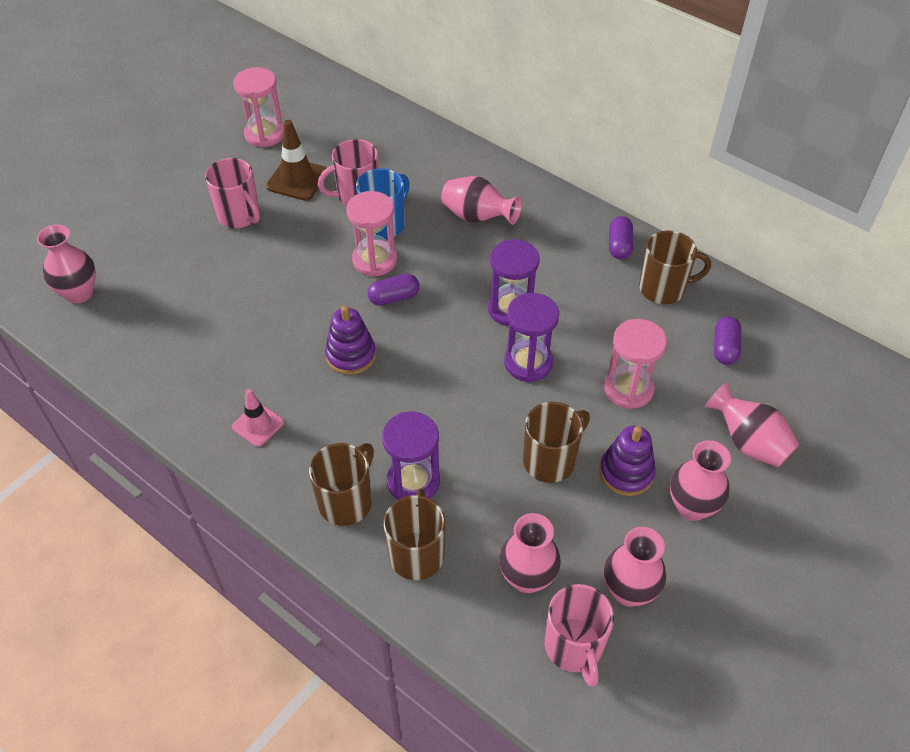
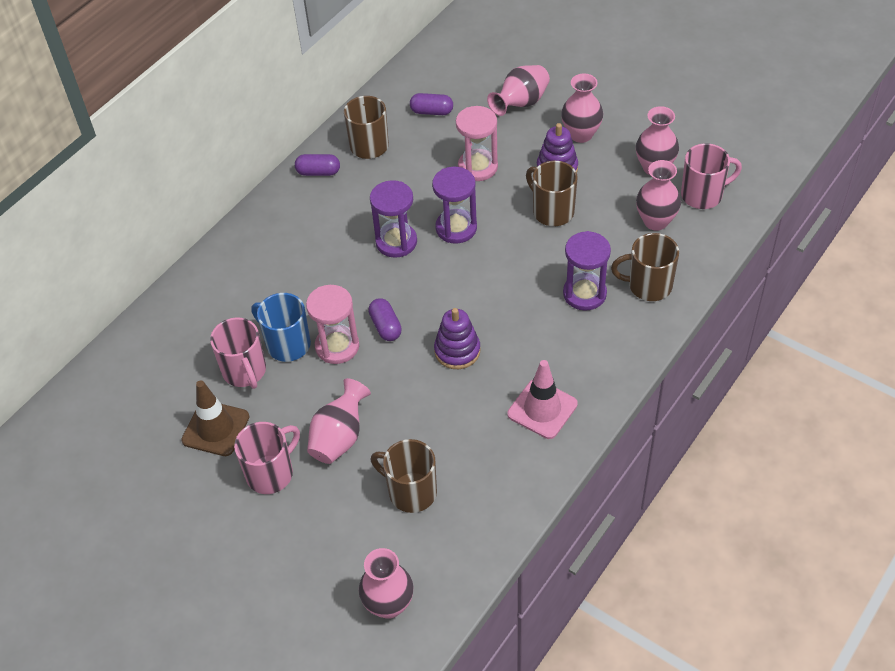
camera: 90 degrees left, 0 degrees up
pink traffic cone [232,389,284,447] -> pink traffic cone [508,360,578,439], size x1.52
pink hourglass [233,67,284,148] -> none
brown mug [309,443,374,526] -> brown mug moved to [371,439,437,513]
pink vase [441,176,522,225] -> pink vase moved to [307,378,371,464]

